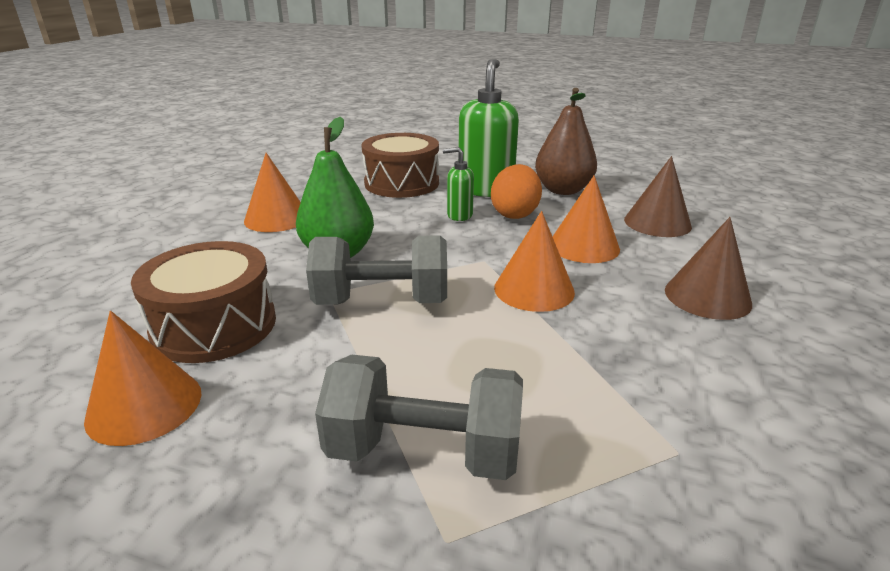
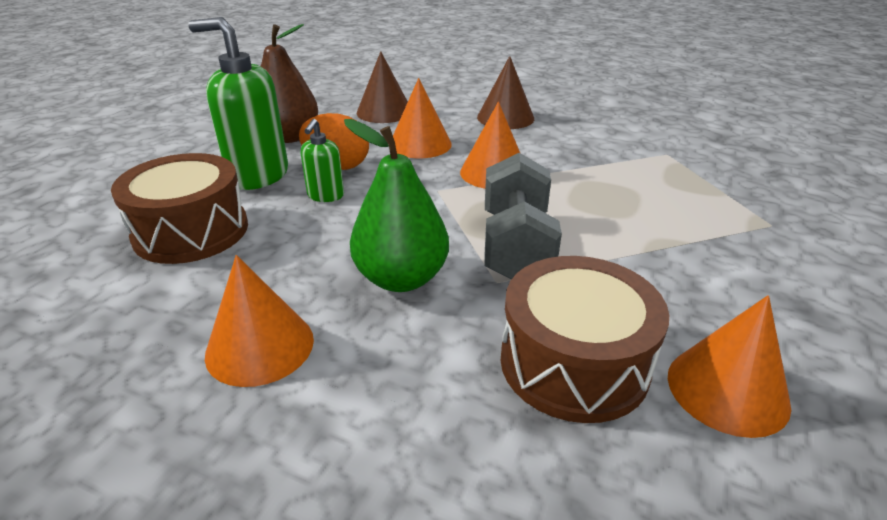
camera: 85 degrees left, 5 degrees up
grey dumbbell [315,355,523,480] -> none

